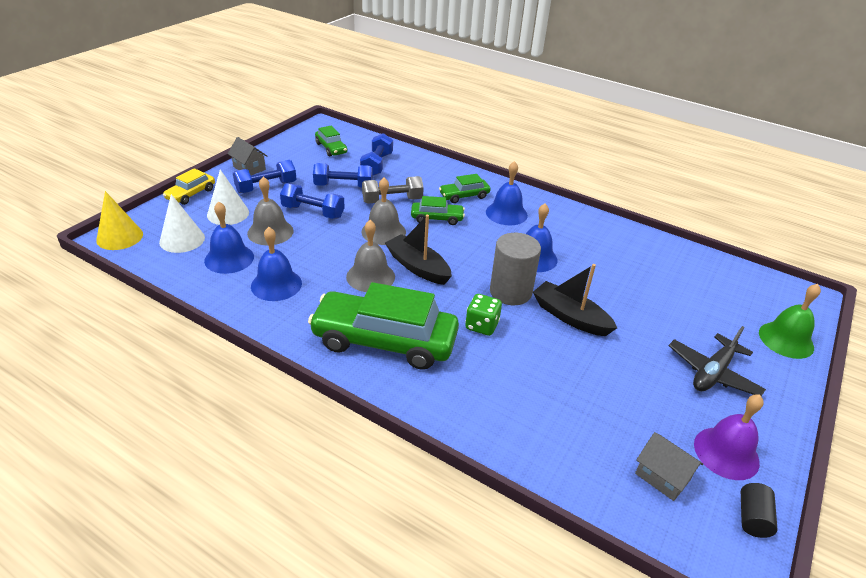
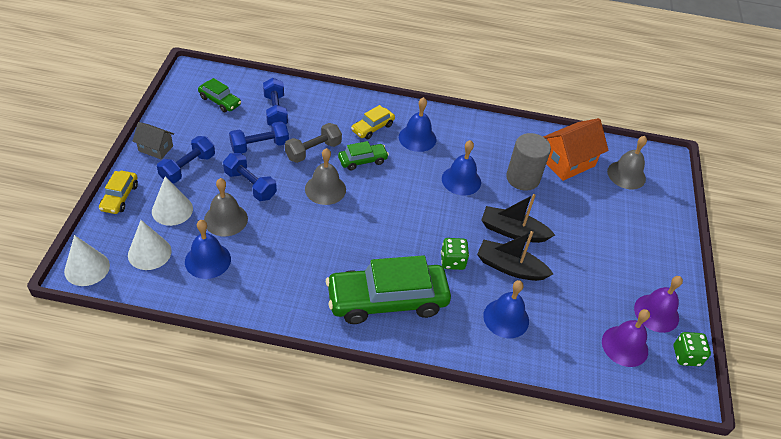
camera: 25 degrees left, 10 degrees up
yellow cone [96,191,143,250] -> white cone [64,235,110,286]
blue bell [251,227,302,301] -> blue bell moved to [483,280,529,338]
blue dumbbell [280,183,345,219] -> blue dumbbell turned 45 degrees clockwise [223,153,277,201]
grey bell [346,220,395,292] -> grey bell moved to [607,136,647,189]
black boat [385,215,452,285] -> black boat moved to [477,231,553,281]
green car [439,174,490,203] -> yellow car [351,105,395,139]
grey cylinder [490,233,541,305] -> grey cylinder moved to [506,133,551,191]
grey house [635,432,703,501] -> purple bell [602,309,650,367]
black plane [669,326,766,396] -> none
black cylinder [741,483,778,538] -> green dice [674,332,711,366]
green bell [759,284,821,359] -> none
none -> orange house [543,118,609,181]

